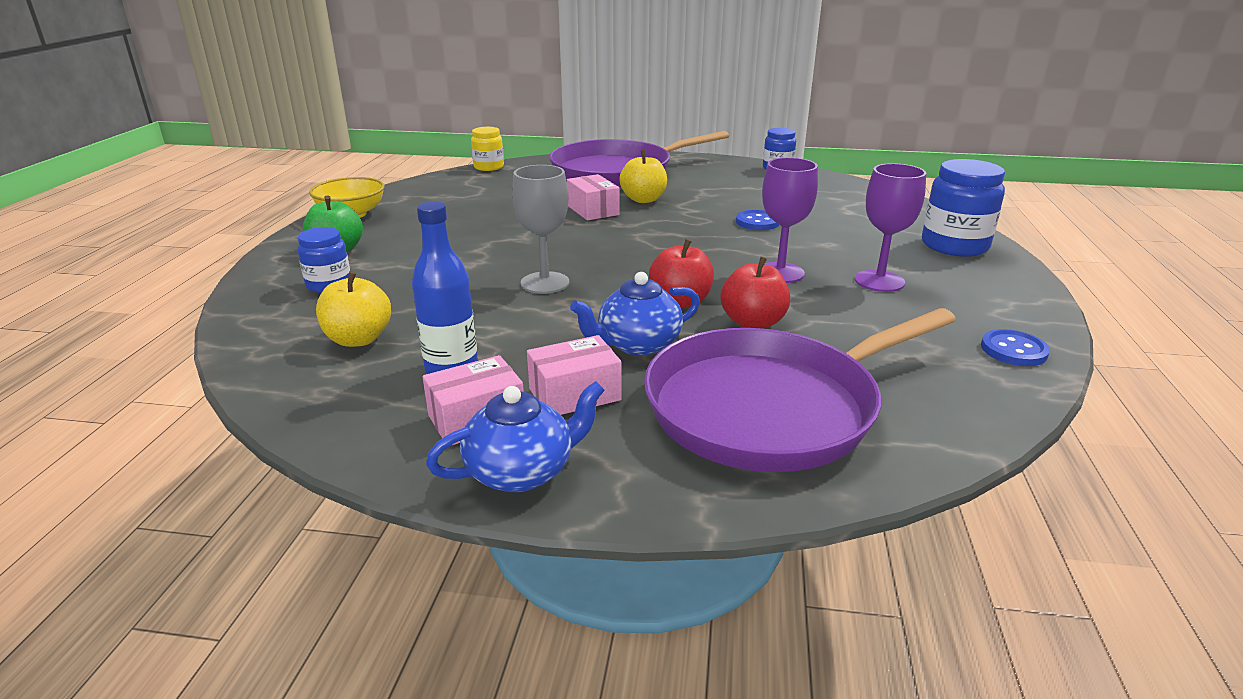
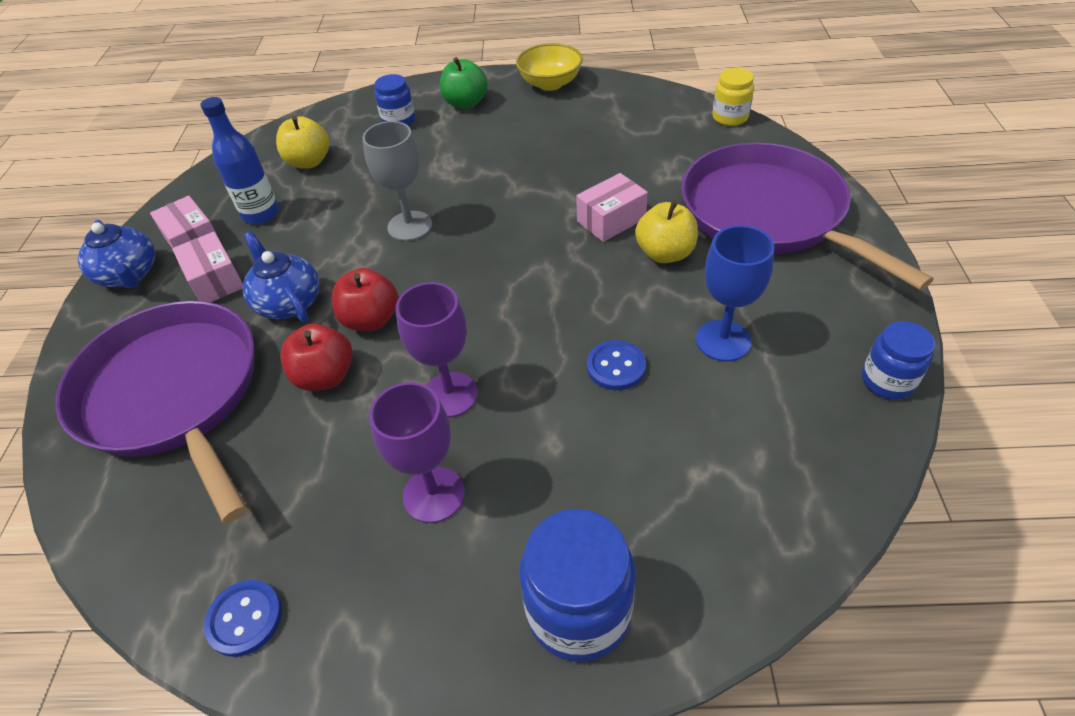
camera: 85 degrees right, 20 degrees up
none -> blue goblet [696,225,774,361]

